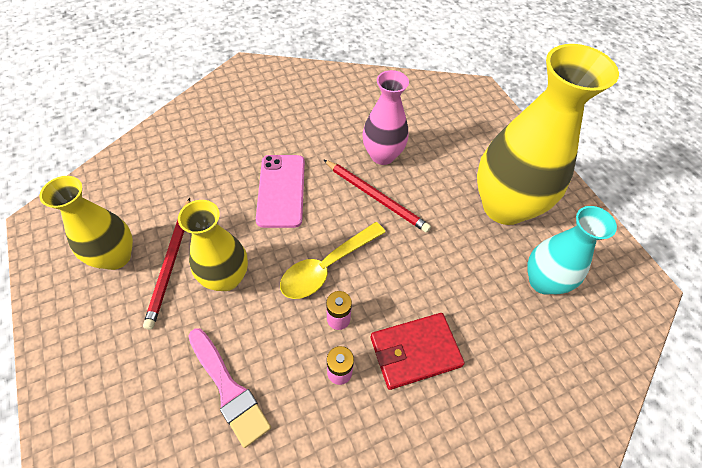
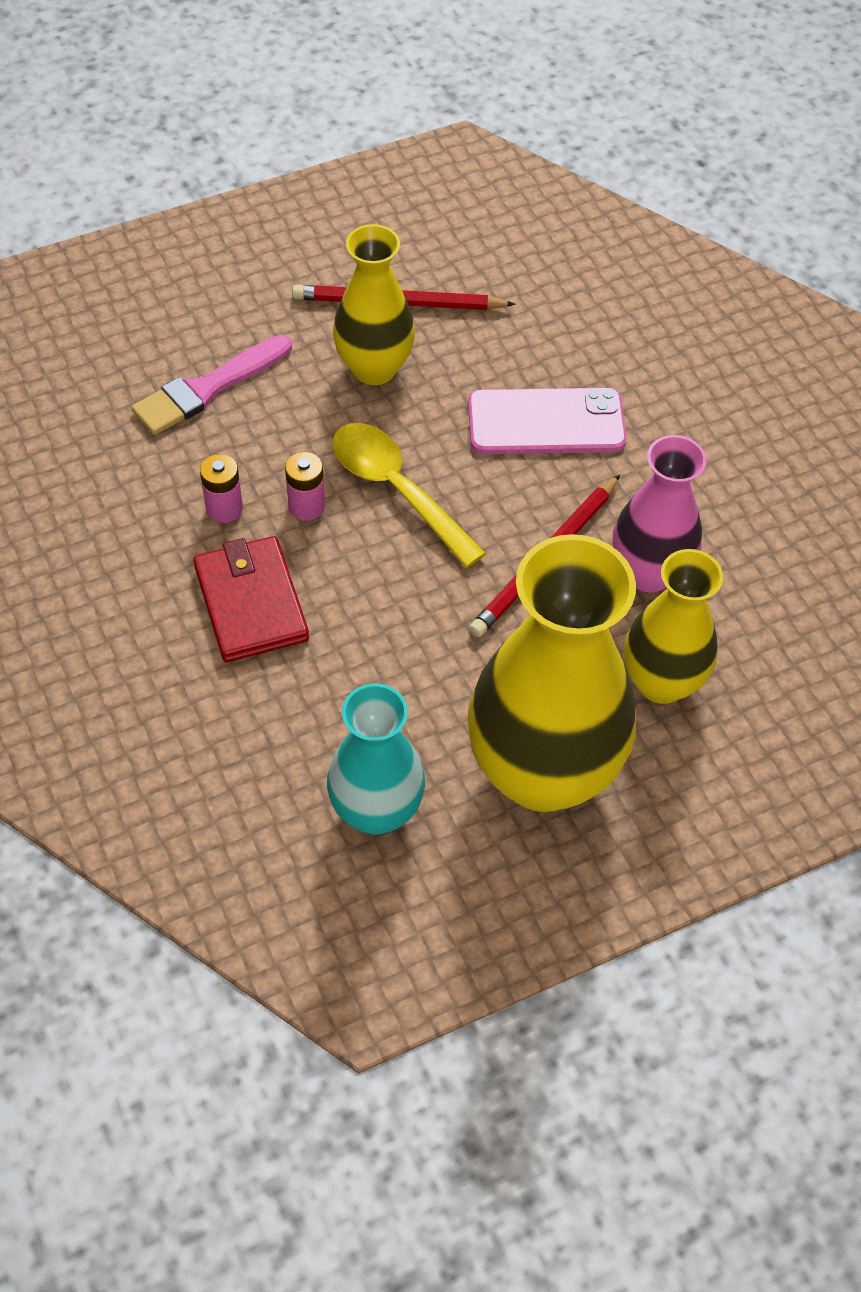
camera: 90 degrees right, 0 degrees up
yellow vase [39,176,133,270] -> yellow vase moved to [624,549,723,704]

